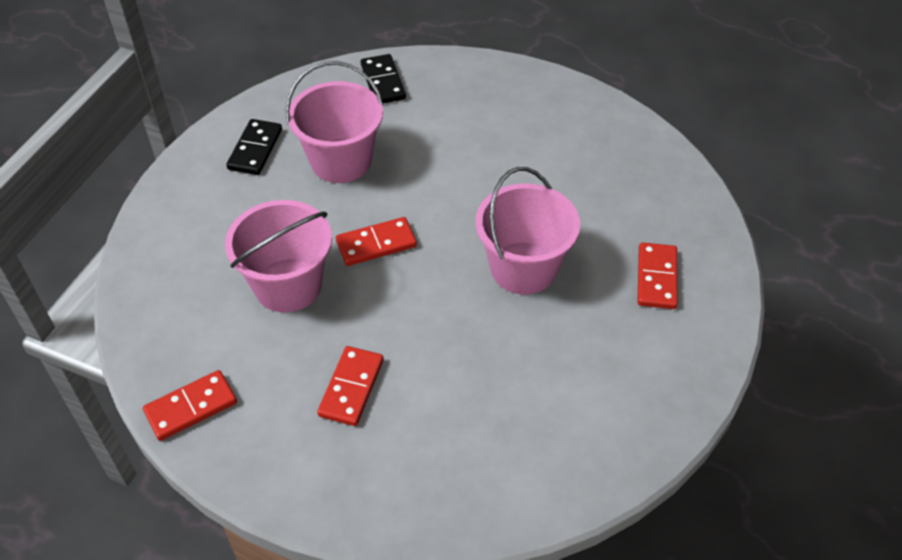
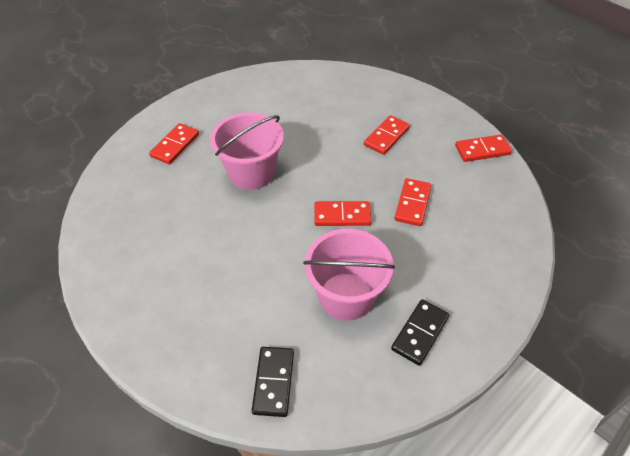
camera: 160 degrees left, 0 degrees up
pink bucket [225,200,332,312] -> red domino [394,178,431,226]

